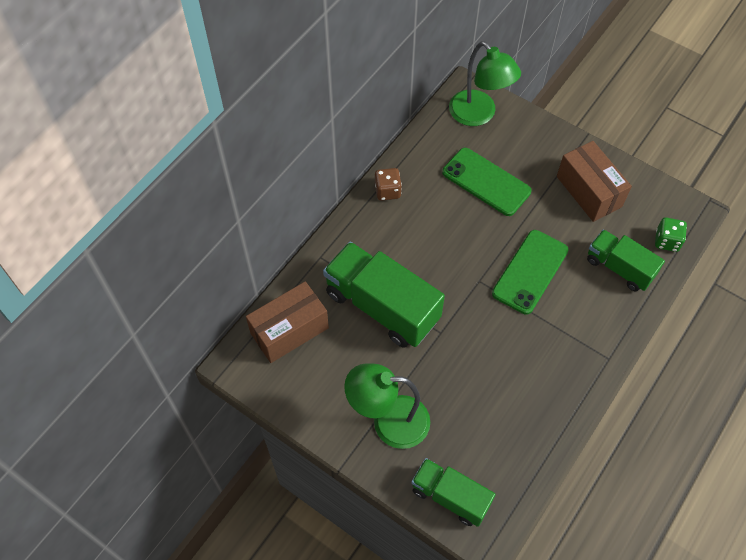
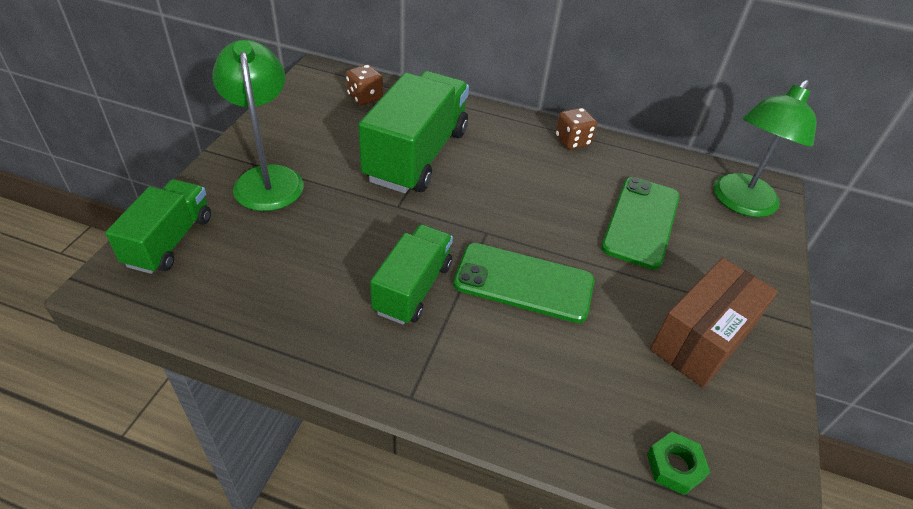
camera: 70 degrees right, 15 degrees down
brown box [246,281,329,363] -> brown dice [346,64,383,106]
green truck [587,229,665,291] -> green truck moved to [370,224,453,325]
green dice [655,217,687,252] -> green nut [647,432,710,495]

